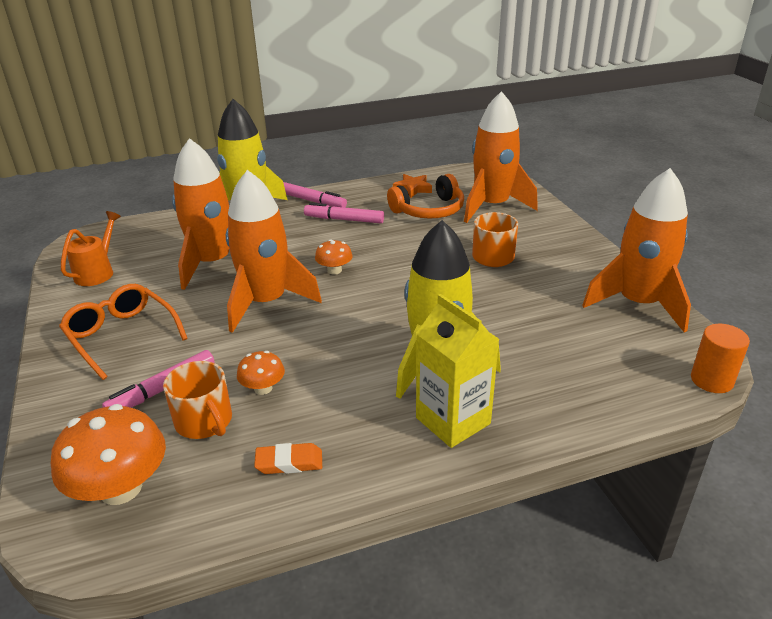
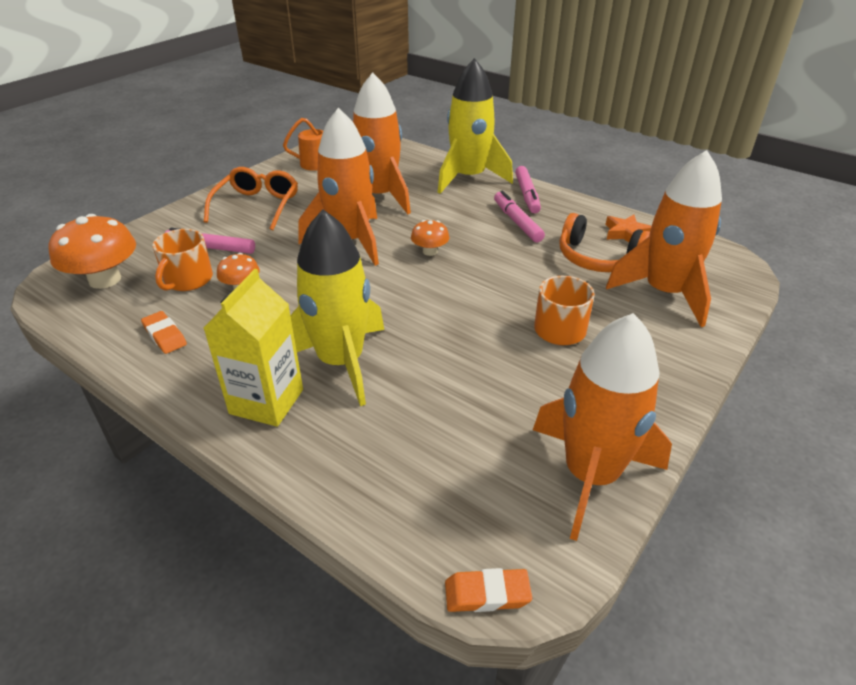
camera: 55 degrees right, 5 degrees up
orange cylinder [691,324,750,393] -> orange eraser [445,568,532,612]

